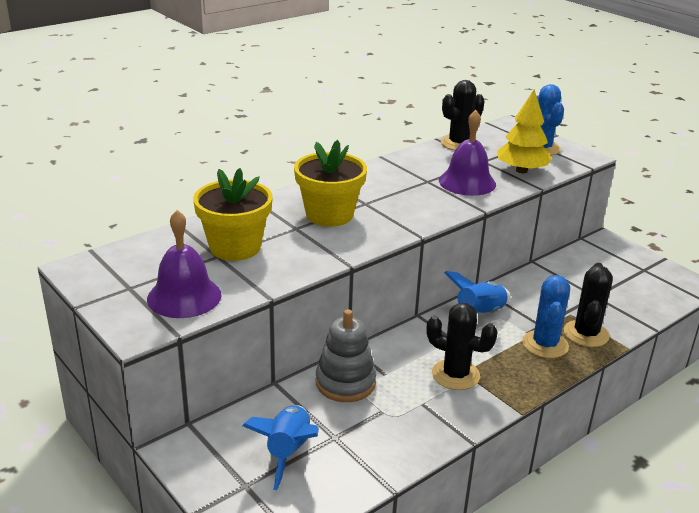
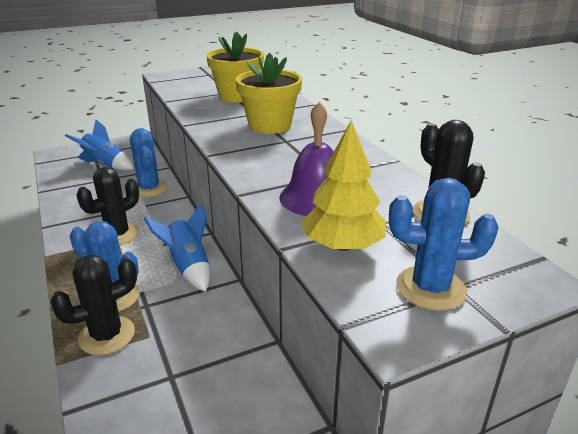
camera: 105 degrees right, 0 degrees up
purple bell [147,210,222,318] -> none
grey stacking toy [316,309,376,402] -> blue cactus [130,128,168,197]
black cactus [564,263,613,347] -> black cactus turned 60 degrees counterclockwise [50,255,137,355]

